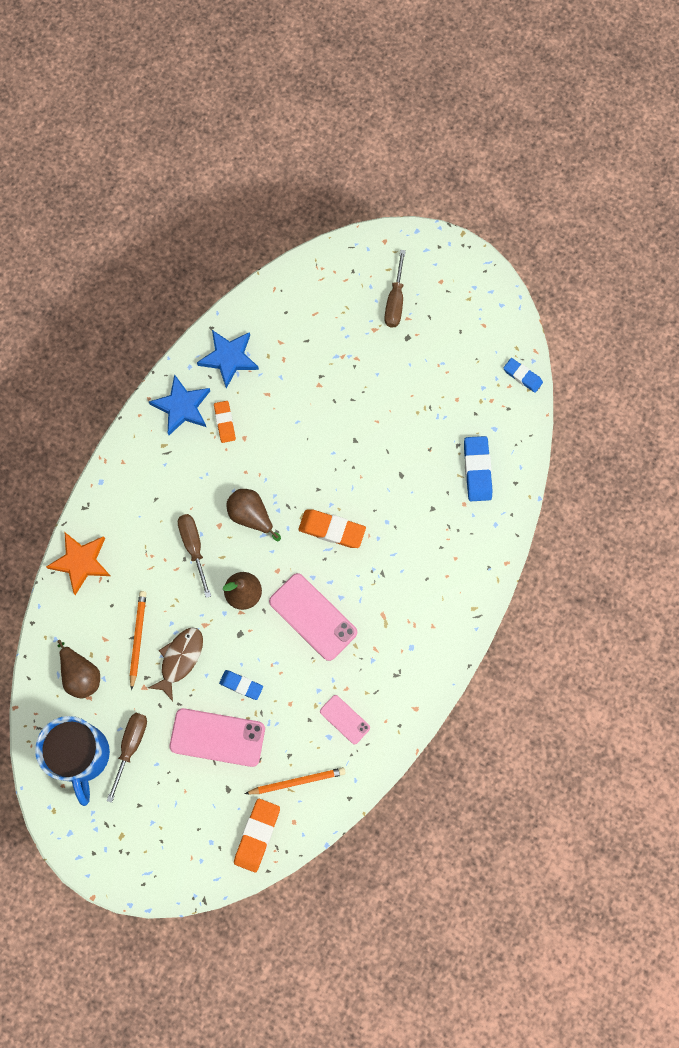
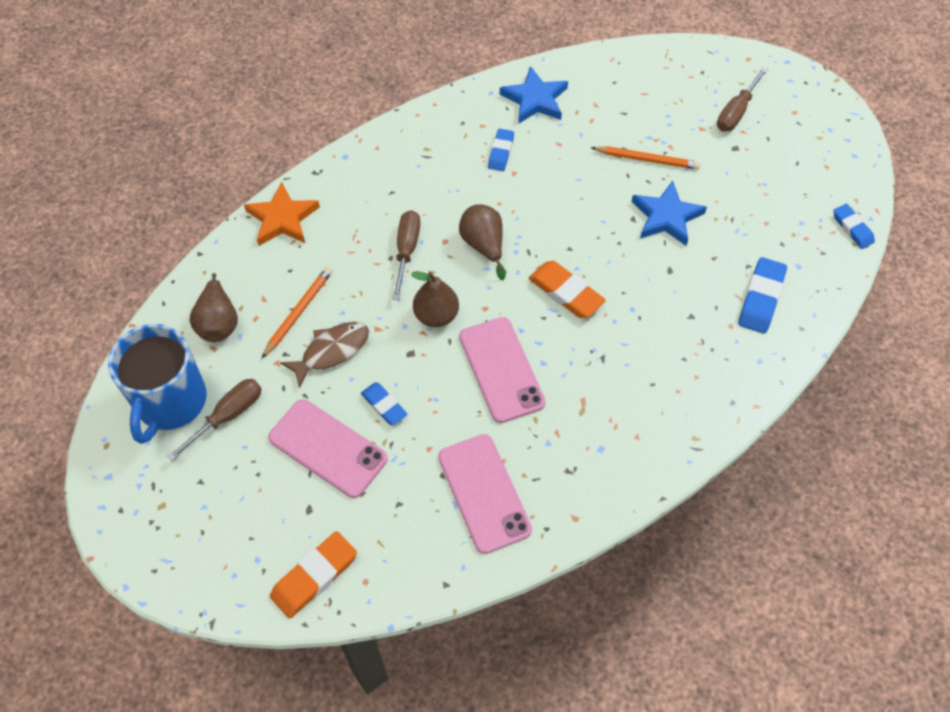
camera: 25 degrees right, 15 degrees down
blue star [149,374,210,435] -> blue star moved to [631,180,707,246]
orange eraser [214,401,236,443] -> blue eraser [488,129,514,171]
orange pencil [245,767,346,794] -> orange pencil moved to [591,146,701,170]
pink phone [320,695,370,744] -> pink phone [438,434,532,554], size x1.81

